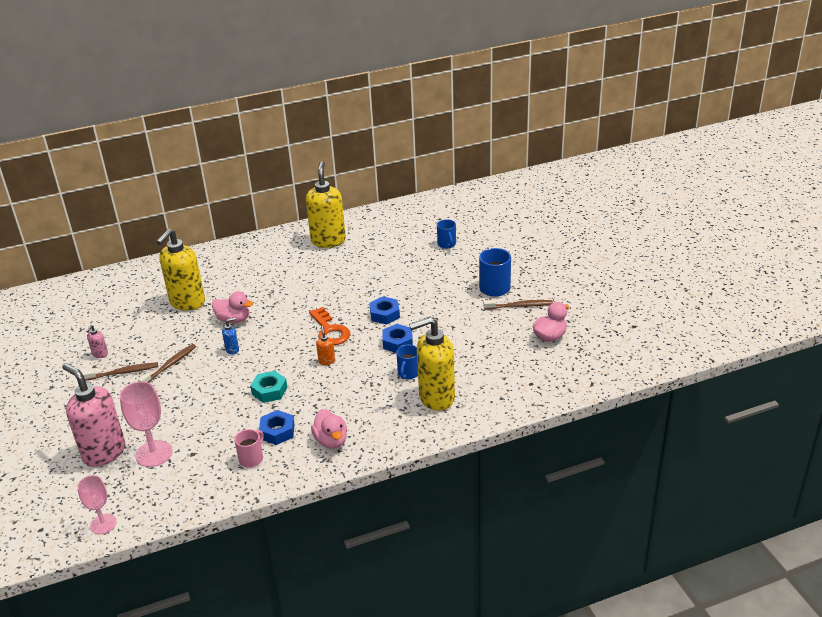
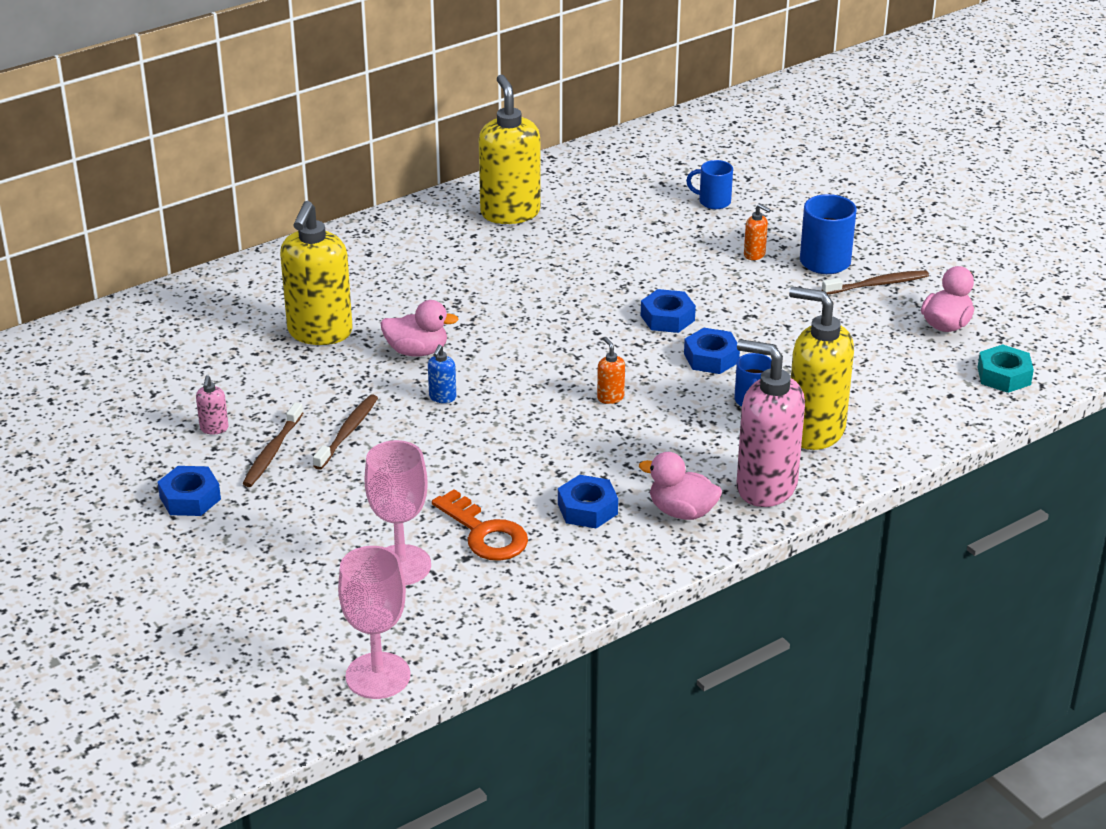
camera: 15 degrees left, 0 degrees up
pink soap dispenser [62,363,125,467] -> pink soap dispenser moved to [736,339,805,507]
pink goblet [77,475,117,534] -> pink goblet [338,546,410,699], size x1.52
brown toothbrush [82,362,158,381] -> brown toothbrush turned 135 degrees clockwise [243,402,303,487]
blue soap dispenser [222,318,239,355] -> blue soap dispenser turned 150 degrees clockwise [428,345,456,403]
pink mug [234,429,264,468] -> none
turquoise nut [250,371,288,403] -> turquoise nut moved to [977,344,1034,393]
orange key [309,307,350,345] -> orange key moved to [432,489,528,561]
pink duck [311,409,347,449] -> pink duck turned 150 degrees clockwise [639,452,722,520]
yellow soap dispenser [409,317,455,411] -> yellow soap dispenser turned 60 degrees clockwise [789,286,854,450]
blue mug [437,219,456,249] -> blue mug turned 135 degrees clockwise [686,160,733,209]
none -> blue nut [157,466,221,516]
none -> orange soap dispenser [744,204,771,260]

